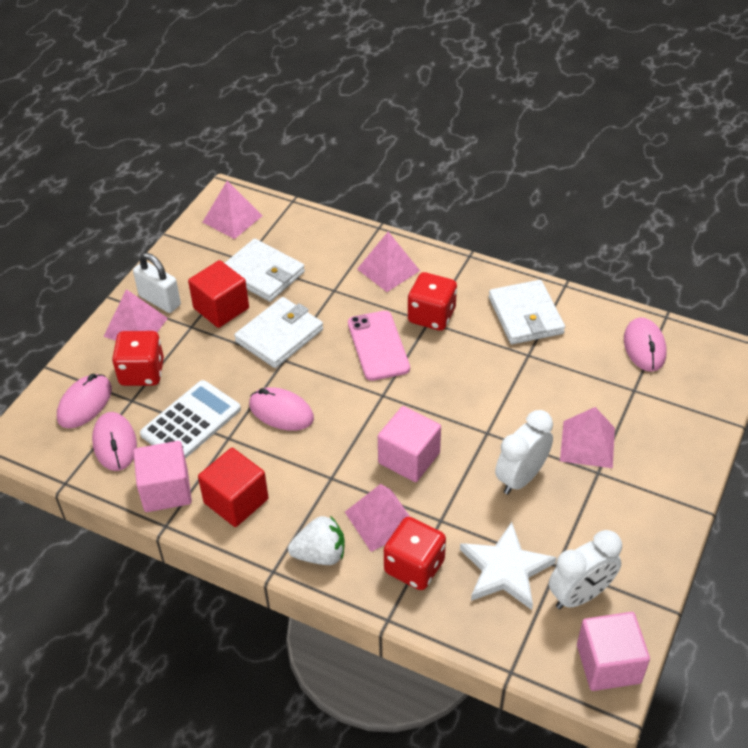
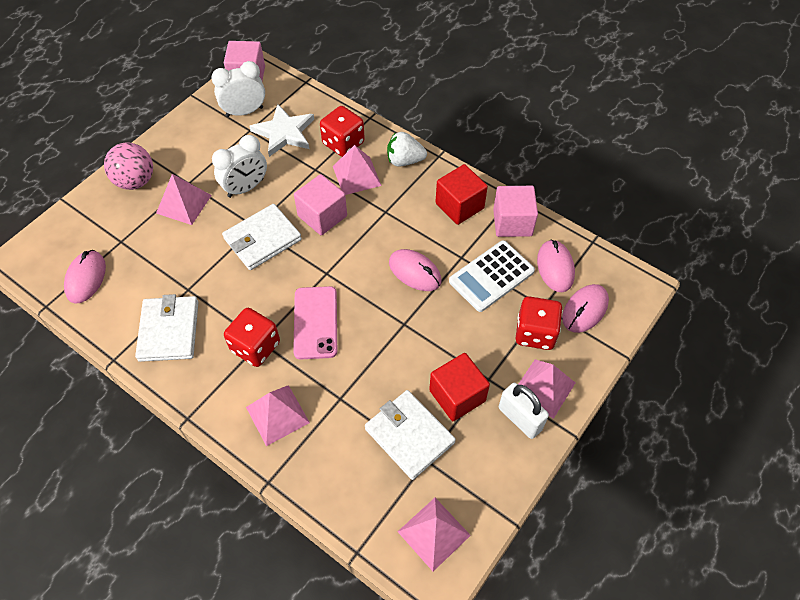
camera: 170 degrees left, 10 degrees up
white wallet [234,297,323,368] -> white wallet moved to [222,204,302,270]
none -> pink ball [104,142,153,190]

